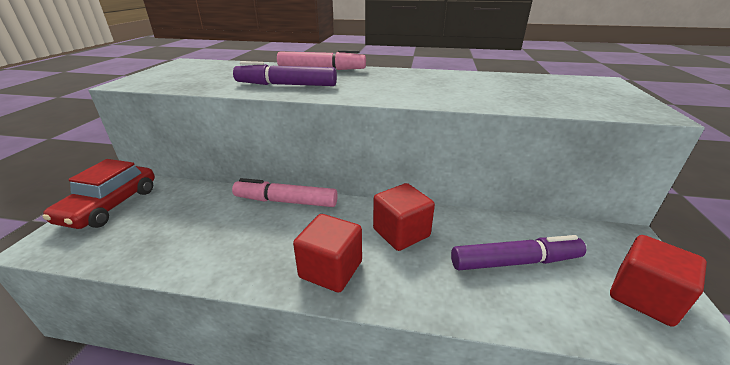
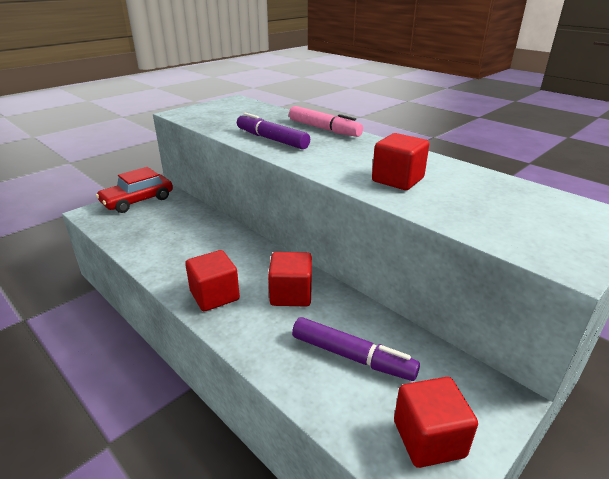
camera: 35 degrees right, 0 degrees up
pink marker [232,178,338,207] -> none
none -> red cube [372,133,429,190]

